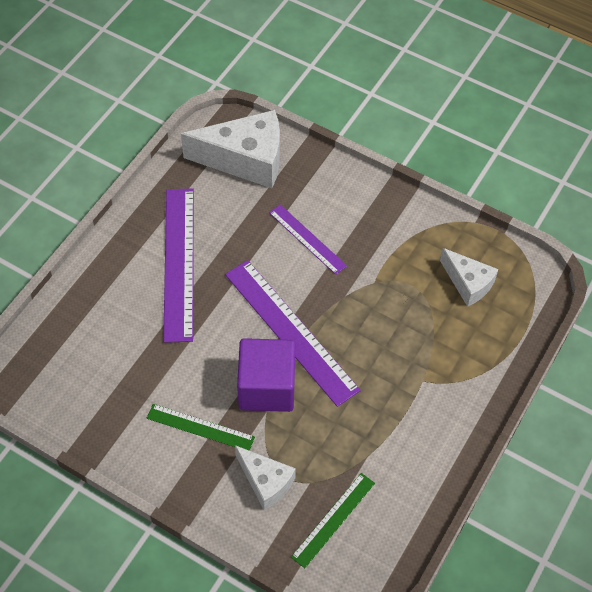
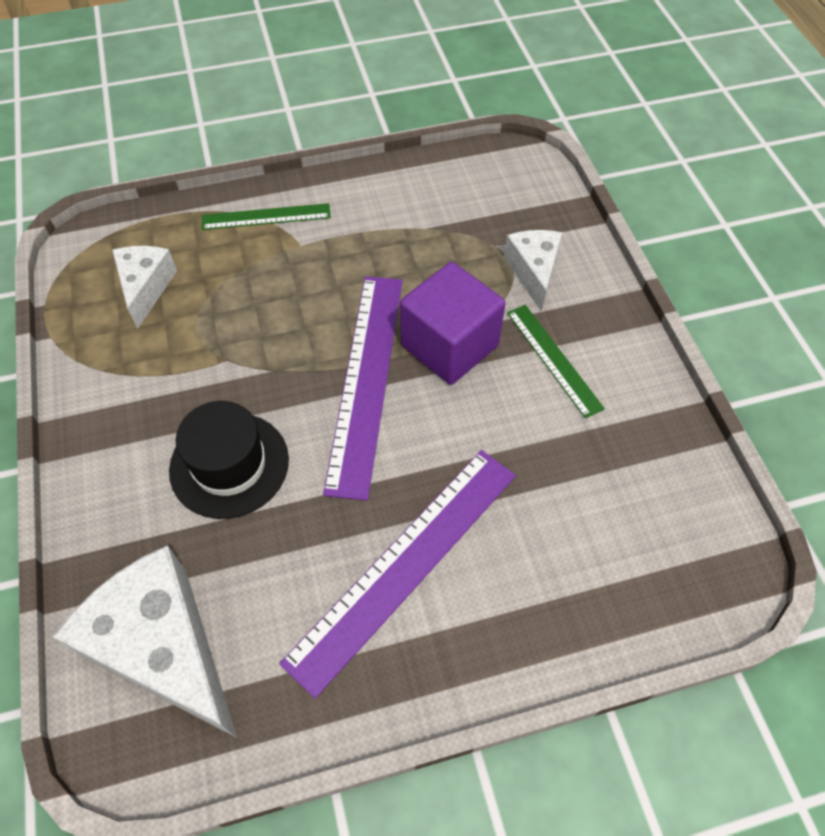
camera: 135 degrees left, 0 degrees up
purple ruler [269,204,347,275] -> black hat [169,401,289,519]
green ruler [291,473,375,568] -> green ruler moved to [202,203,331,230]

